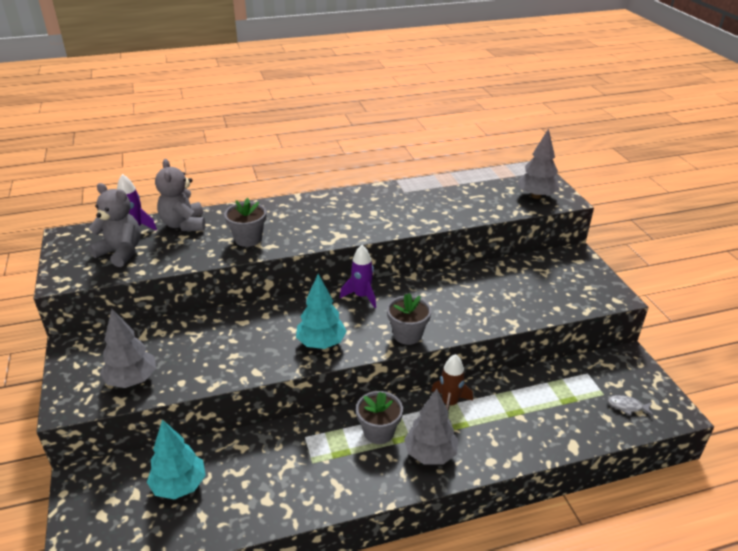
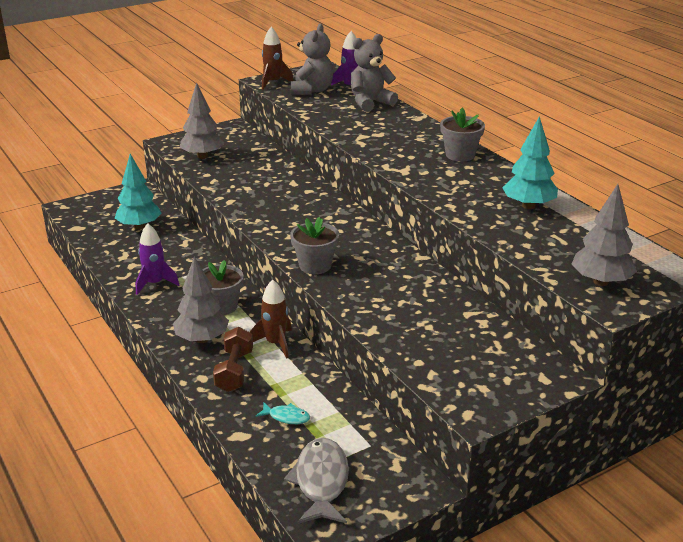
camera: 75 degrees right, 5 degrees down
grey flower pot [224,198,266,247] -> grey flower pot moved to [440,107,485,162]
turquoise tree [296,274,347,349] -> turquoise tree moved to [502,116,558,209]
purple rocket [340,245,376,308] -> purple rocket moved to [136,223,179,295]
grey fish [608,395,653,416] -> grey fish [284,438,349,524], size x1.96
none -> brown dumbbell [213,327,253,392]
none -> turquoise fish [256,402,310,424]
none -> brown rocket [262,27,294,90]

